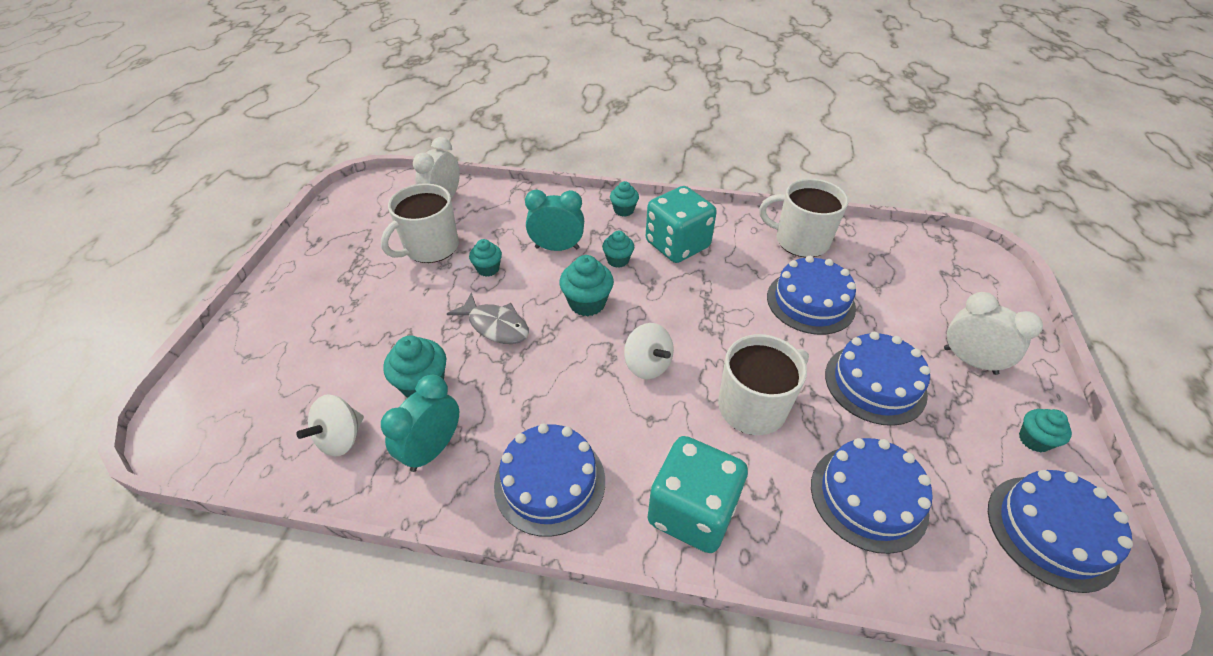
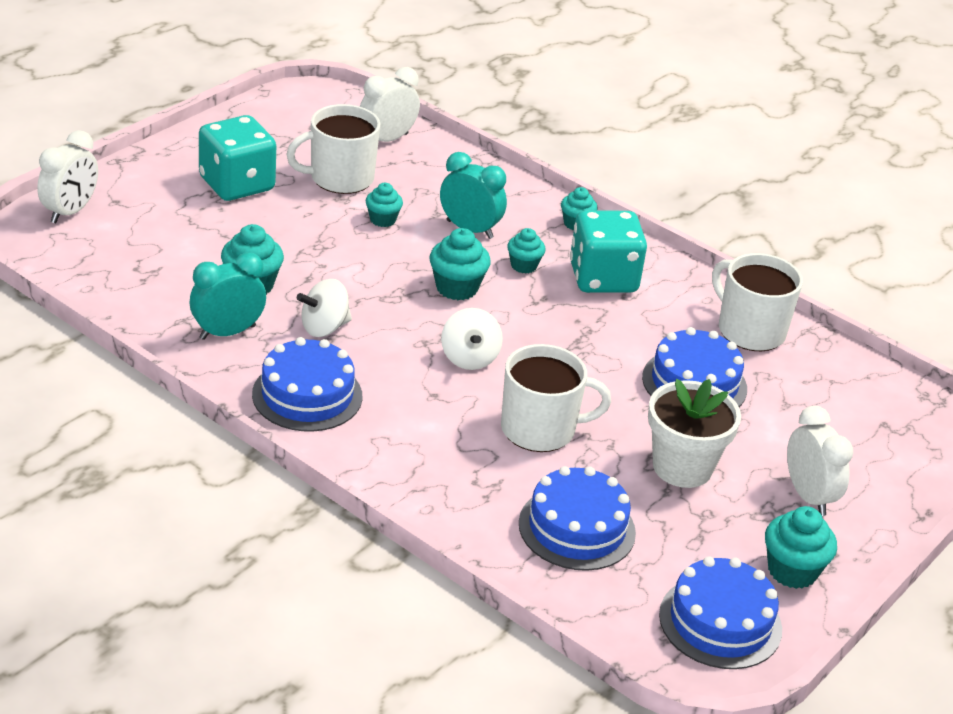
camera: 25 degrees right, 10 degrees down
white spinning top [297,394,364,456] -> white spinning top moved to [297,279,352,337]
grey fish [447,293,529,344] -> none
turquoise dice [647,436,748,553] -> turquoise dice moved to [199,115,276,201]
blue cake [825,332,931,426] -> white flower pot [648,379,741,488]
turquoise cupcake [1019,409,1072,452] -> turquoise cupcake [765,506,837,589], size x1.55
none -> white clock [37,130,98,223]

